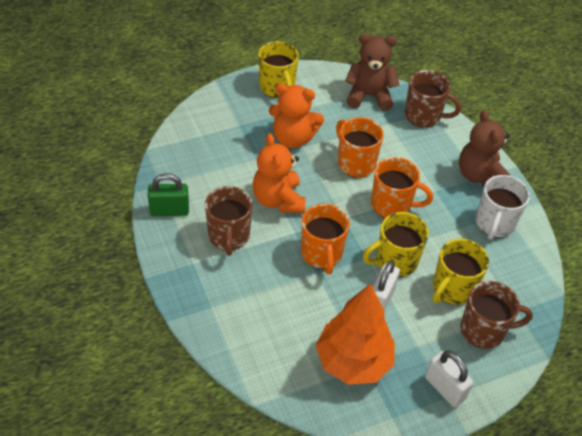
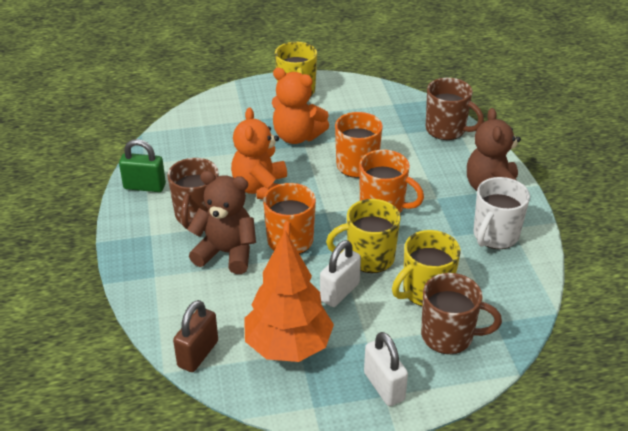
camera: 15 degrees right, 10 degrees down
brown teddy bear [345,34,399,111] -> brown teddy bear moved to [187,171,256,274]
none -> brown padlock [173,300,218,372]

